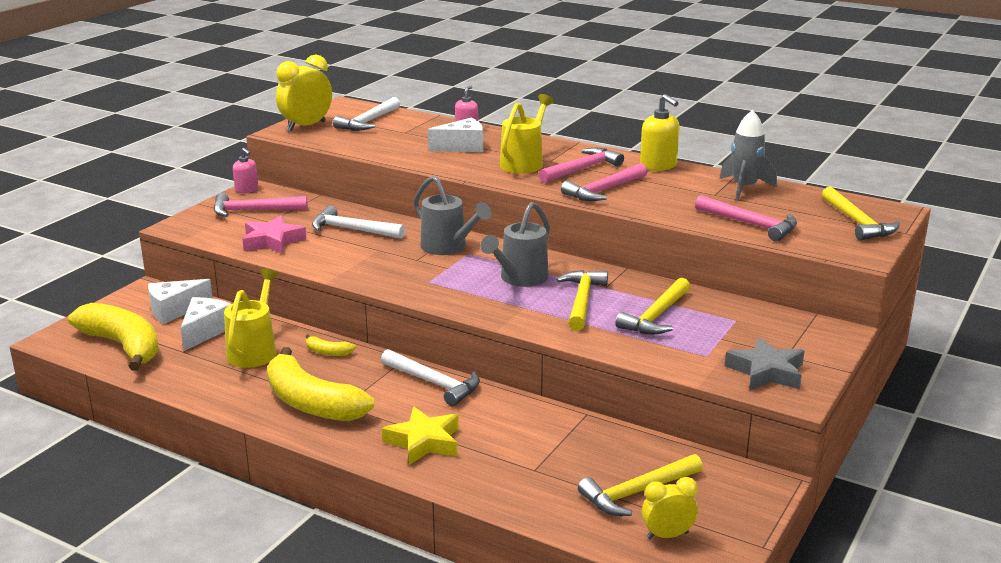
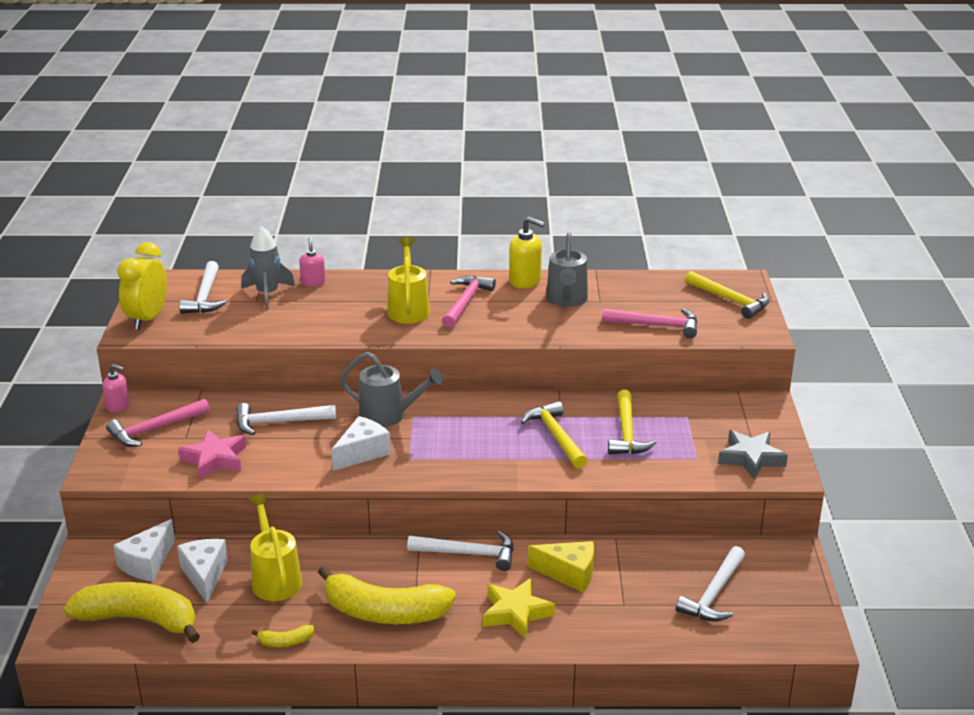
camera: 30 degrees left, 5 degrees up
yellow banana [305,334,356,356] -> yellow banana moved to [252,625,314,647]
white cheese [428,118,483,152] -> white cheese moved to [331,416,391,471]
grey watering can [481,202,550,287] -> grey watering can moved to [546,232,588,307]
pink hammer [561,163,648,201] -> none
yellow hammer [578,454,703,516] -> white hammer [676,546,745,621]
yellow clock [642,477,698,539] -> none
grey rocket [720,110,777,200] -> grey rocket moved to [241,226,295,309]
none -> yellow cheese [528,541,594,592]

